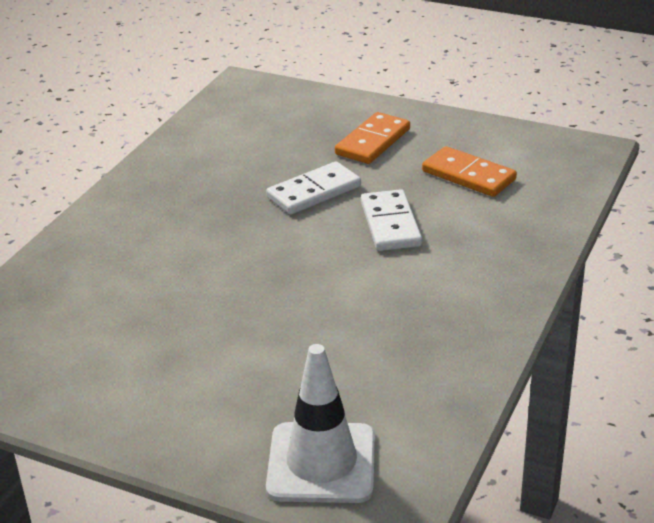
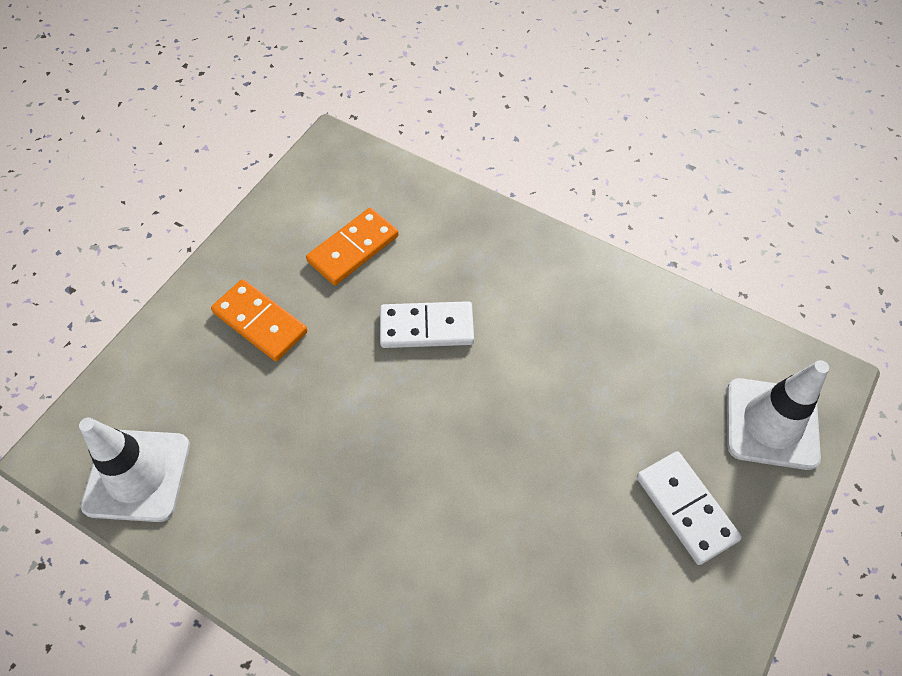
camera: 85 degrees left, 25 degrees up
white domino [266,161,361,215] -> white domino moved to [637,451,742,565]
none -> white traffic cone [79,417,190,522]

